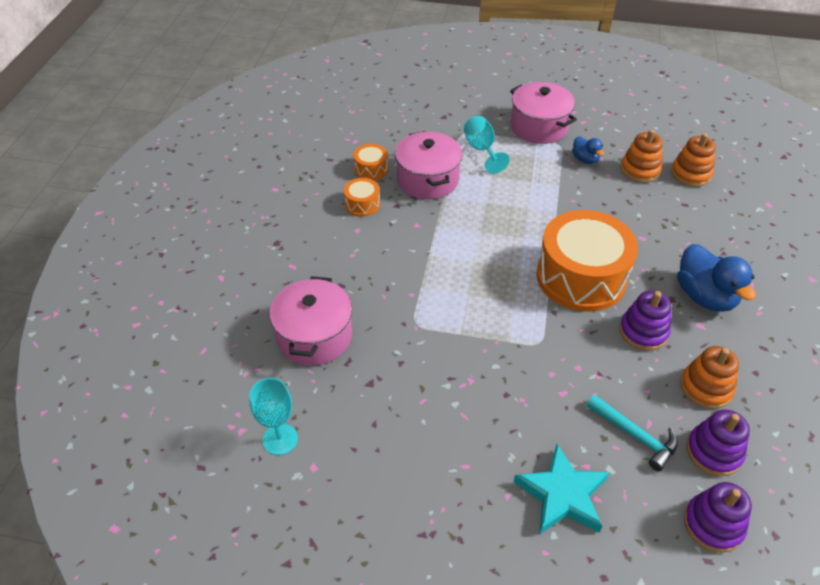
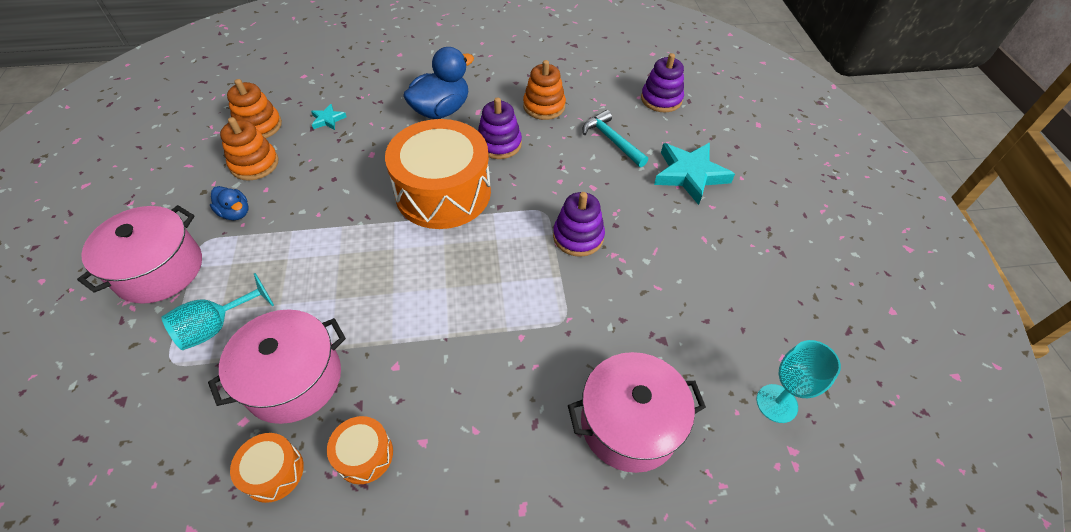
camera: 110 degrees left, 5 degrees up
blue duck [572,136,604,164] -> blue duck turned 90 degrees clockwise [210,186,249,220]
turquoise hammer [587,395,678,472] -> turquoise hammer turned 60 degrees counterclockwise [583,110,648,167]
purple stacking toy [686,410,750,476] -> purple stacking toy moved to [553,192,605,257]
none -> turquoise star [311,104,346,130]

